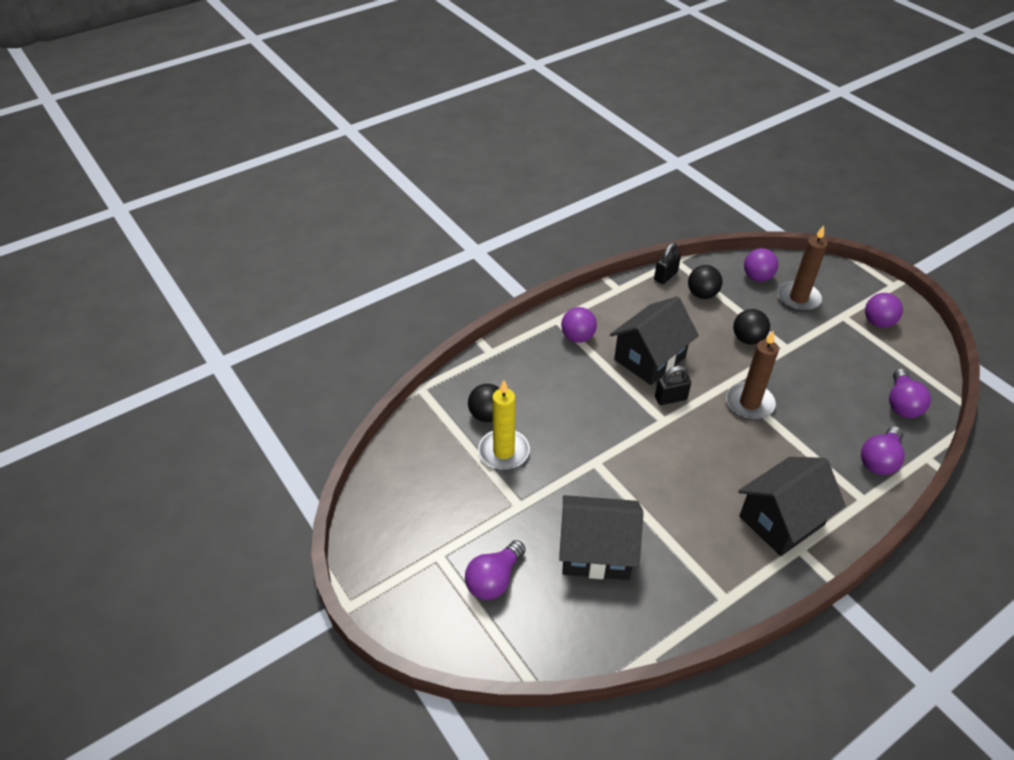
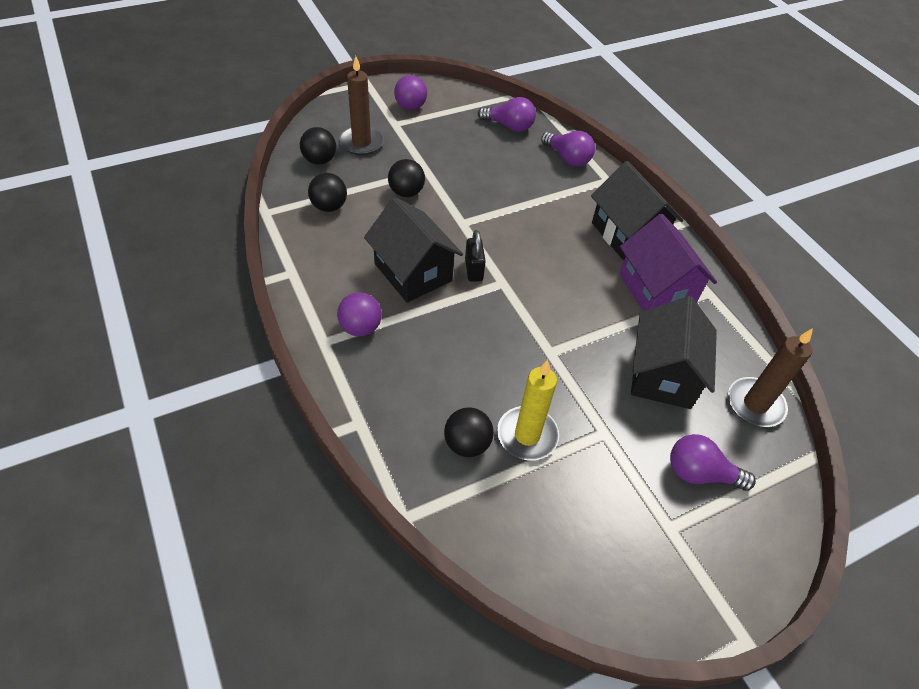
camera: 85 degrees left, 5 degrees up
purple light bulb [465,540,525,600] -> purple light bulb turned 150 degrees clockwise [670,434,756,491]
black padlock [654,243,681,284] -> none
brown candle [726,330,779,420] -> brown candle moved to [728,328,813,427]
purple ball [744,248,778,282] -> black ball [300,127,336,165]
none -> purple house [620,214,717,311]

